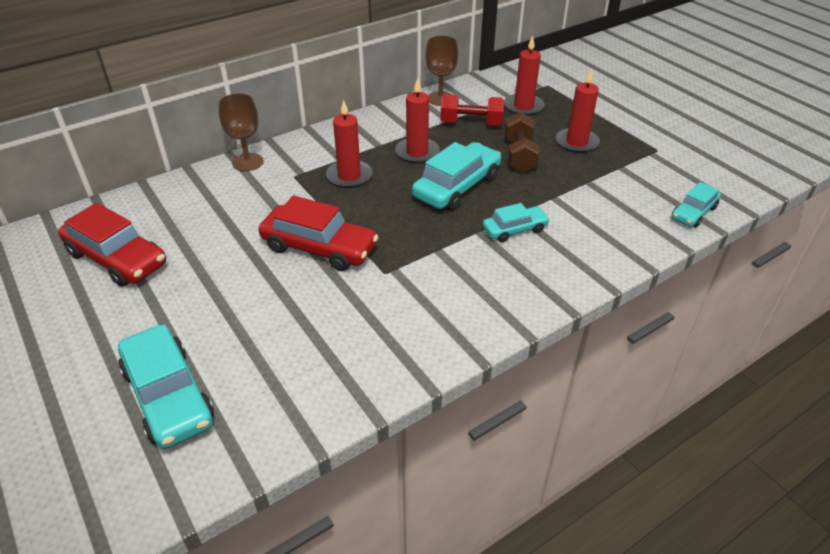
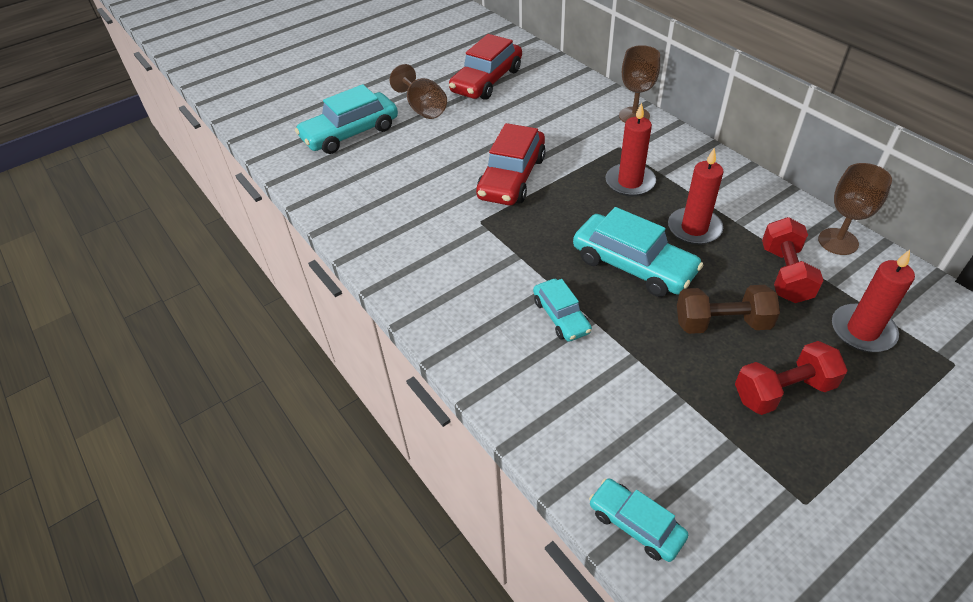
camera: 90 degrees right, 5 degrees up
red candle [556,69,600,153] -> red dumbbell [735,341,848,415]
none -> brown goblet [390,64,447,119]

